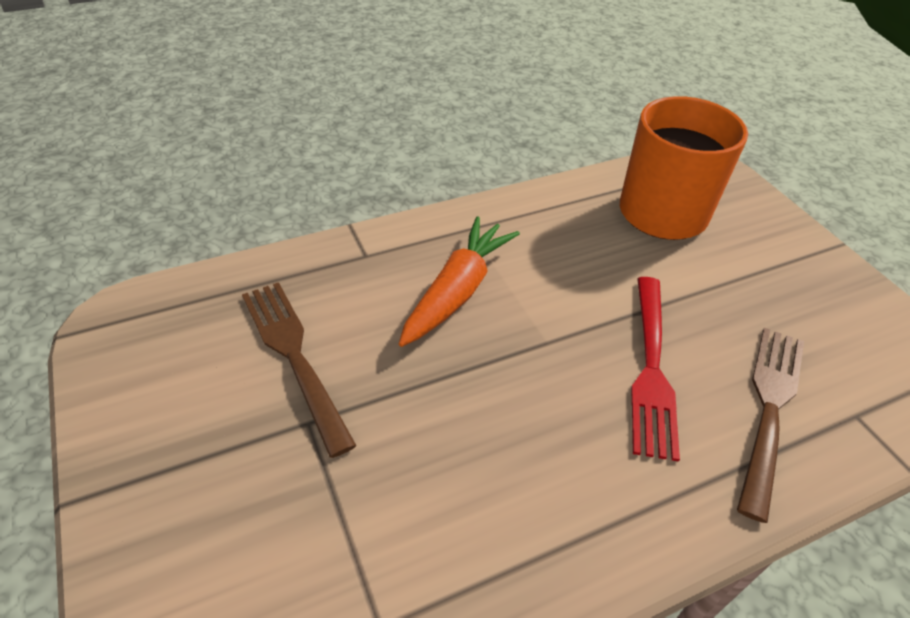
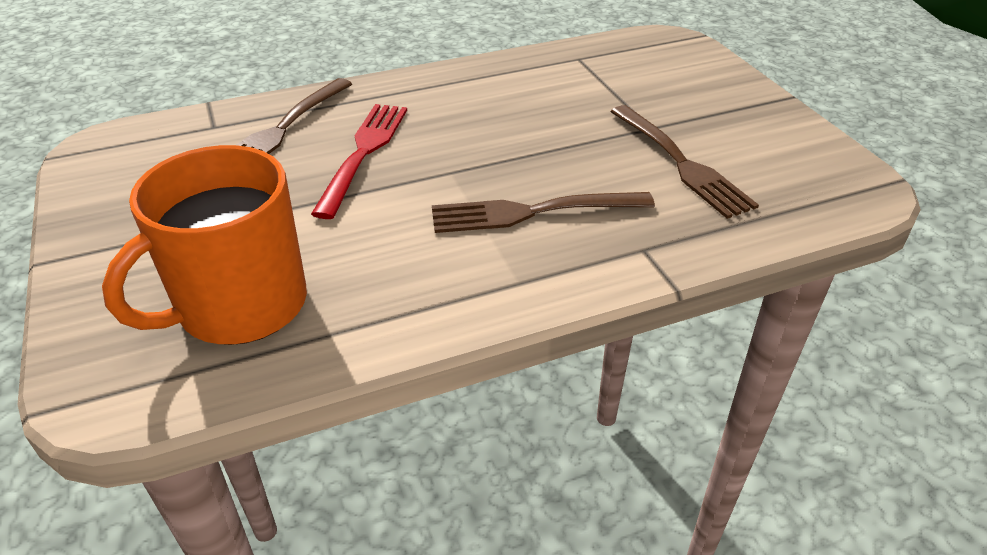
camera: 175 degrees left, 5 degrees down
orange carrot [399,216,520,347] -> brown fork [432,192,655,233]

